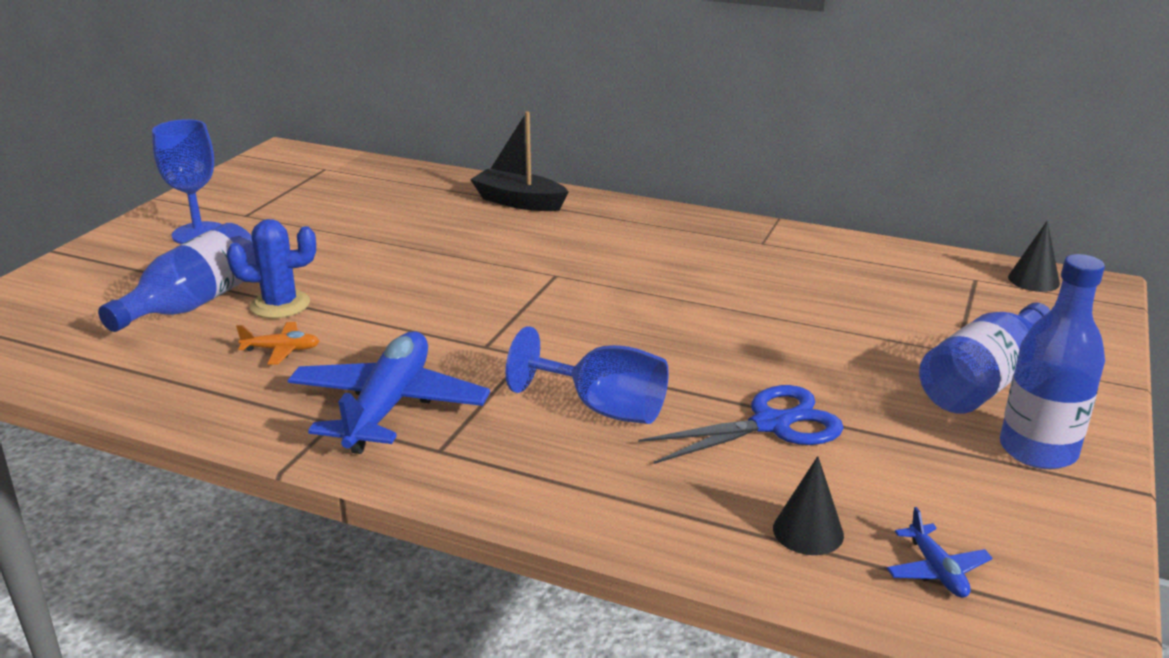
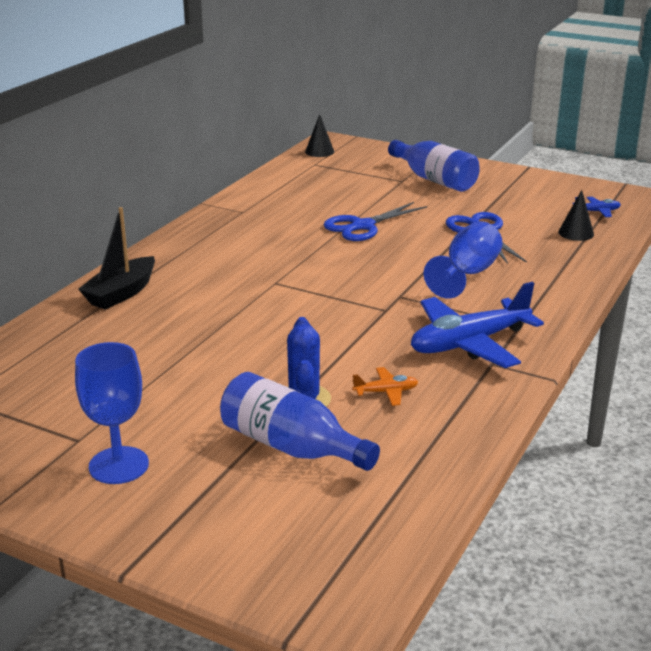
camera: 85 degrees left, 0 degrees up
orange plane [236,322,319,364] -> orange plane turned 75 degrees clockwise [352,367,418,406]
blue plane [288,331,490,454] -> blue plane turned 45 degrees counterclockwise [411,282,544,368]
blue bottle [1000,254,1105,469] -> none
none -> blue scissors [324,202,427,241]

